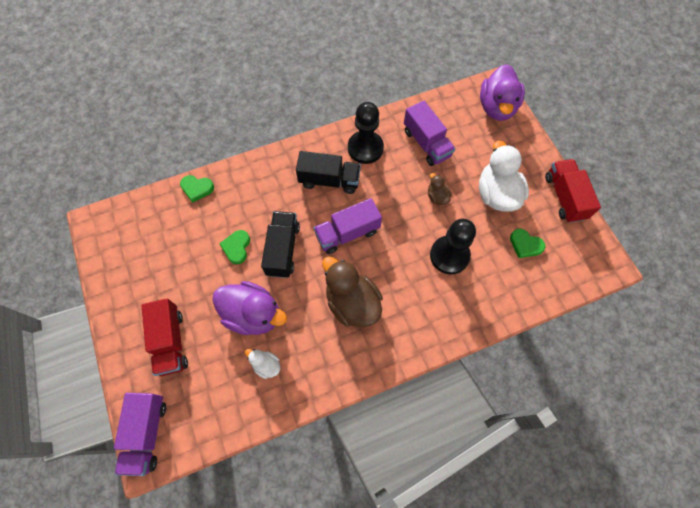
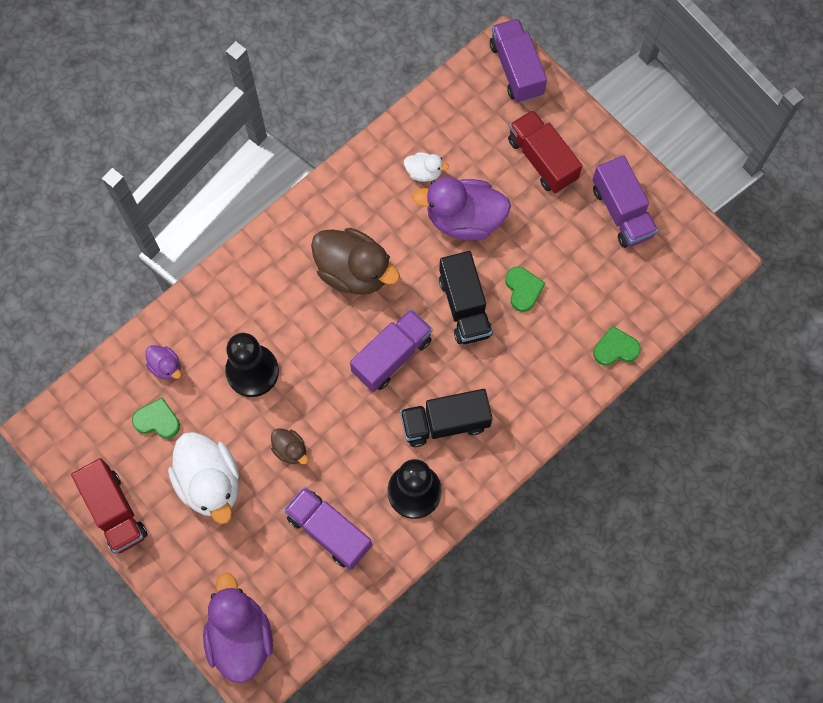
camera: 160 degrees right, 5 degrees up
none -> purple duck [146,345,181,380]
none -> purple truck [593,155,658,248]

